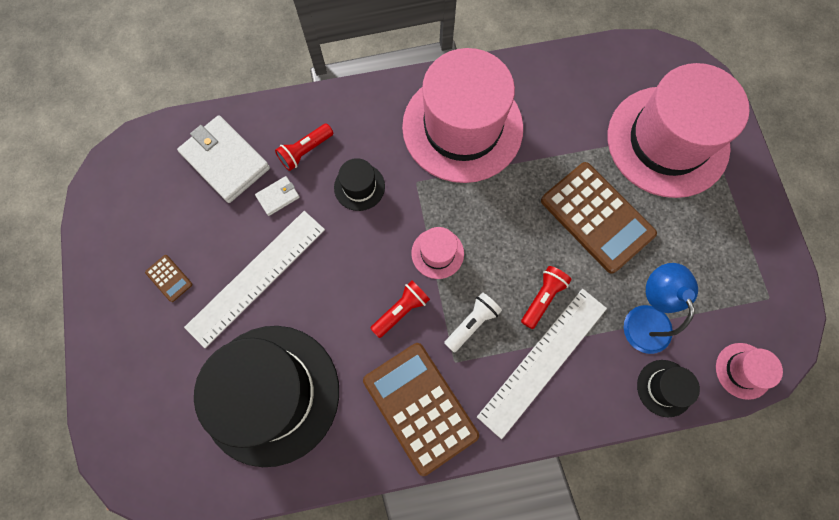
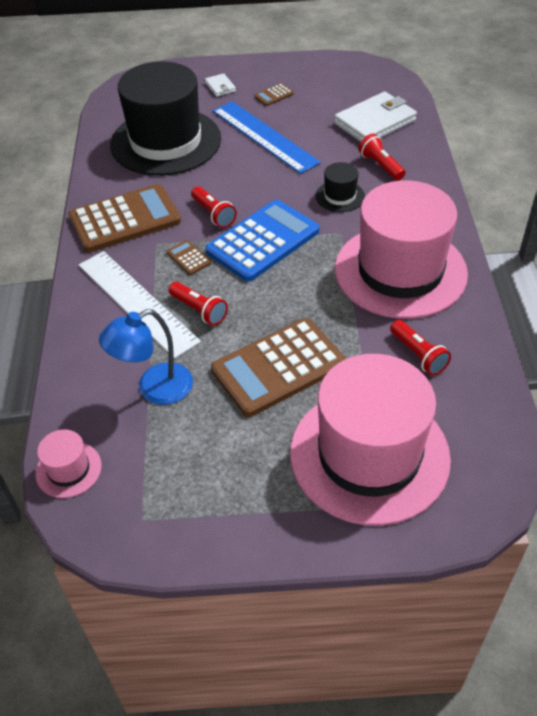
camera: 100 degrees right, 25 degrees down
white ruler [184,211,325,348] -> blue ruler [213,101,321,174]
white wallet [255,176,300,216] -> white wallet moved to [205,73,236,97]
pink hat [411,227,464,279] -> blue calculator [205,200,320,282]
white flashlight [444,292,502,353] -> brown calculator [166,240,211,275]
blue lamp [624,263,698,354] -> blue lamp turned 150 degrees clockwise [99,309,193,405]
black hat [637,360,700,417] -> none
none -> red flashlight [390,320,451,376]

